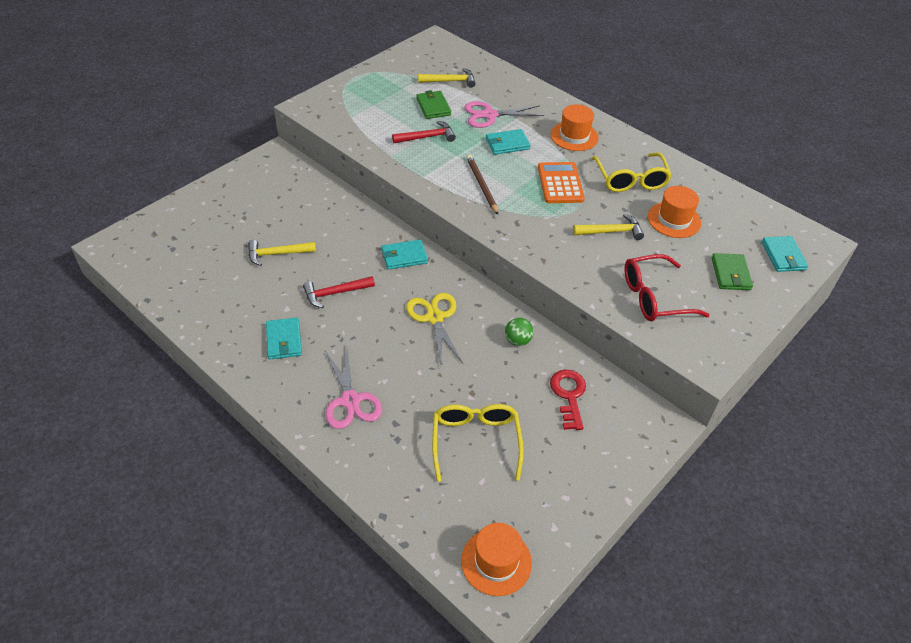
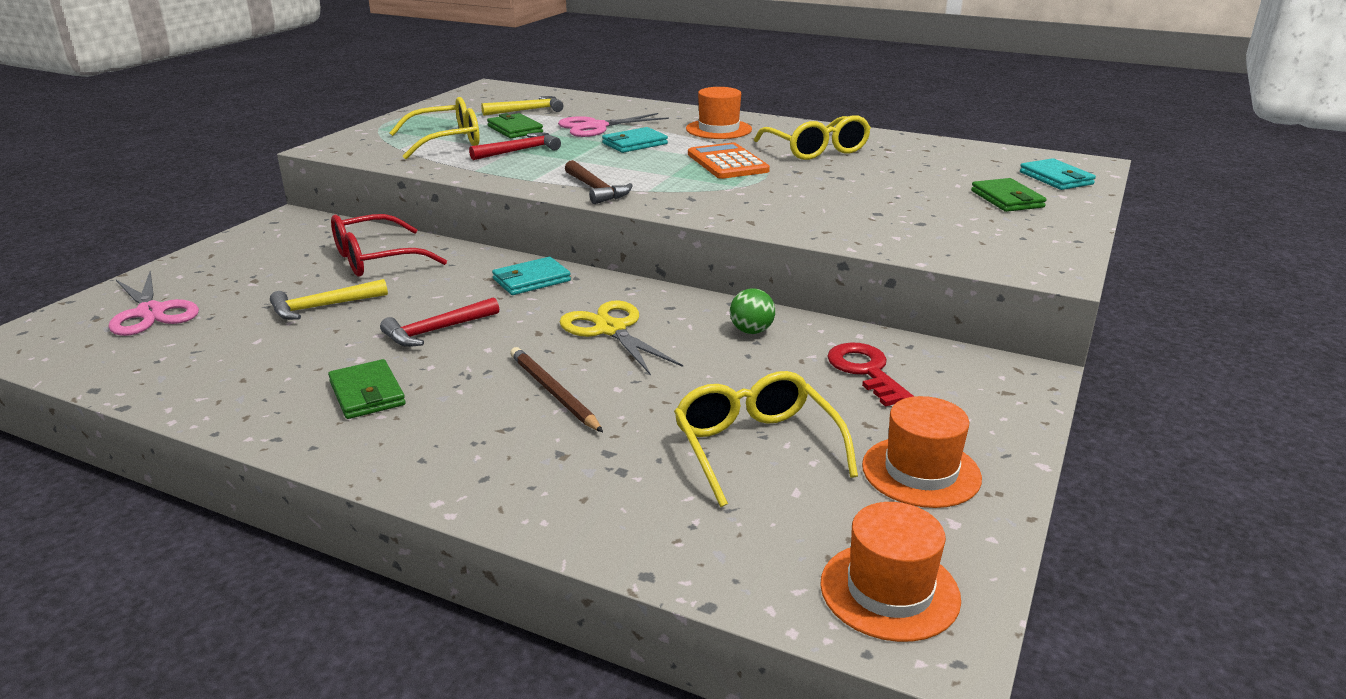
camera: 15 degrees left, 20 degrees down
turquoise wallet [266,318,302,359] -> green wallet [328,359,406,419]
pink scissors [325,348,382,429] -> pink scissors moved to [108,271,199,336]
brown pencil [467,155,498,215] -> brown pencil moved to [510,347,603,432]
yellow hammer [573,214,644,240] -> none
red glasses [624,254,710,321] -> red glasses moved to [331,214,447,277]
orange hat [648,186,701,238] -> orange hat moved to [862,396,982,508]
none -> yellow glasses [389,97,480,159]
none -> brown hammer [565,160,633,204]

